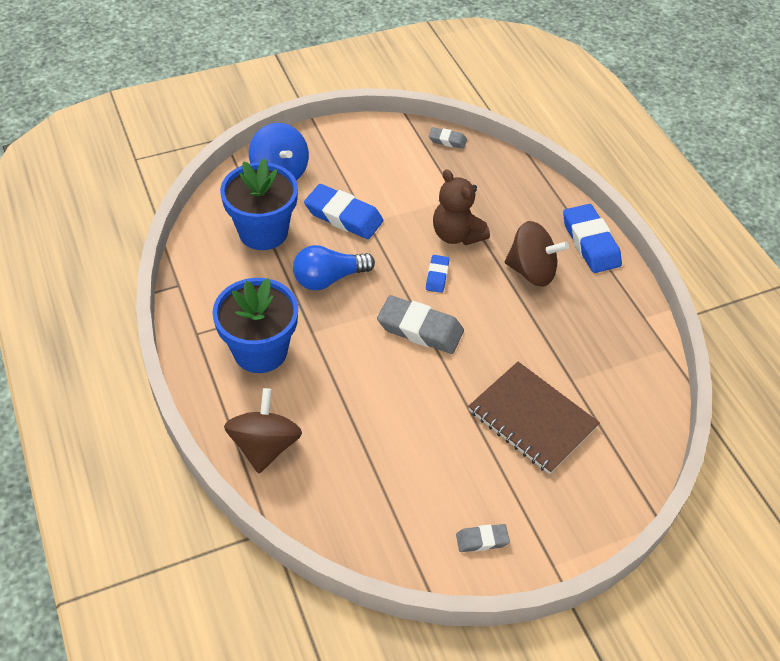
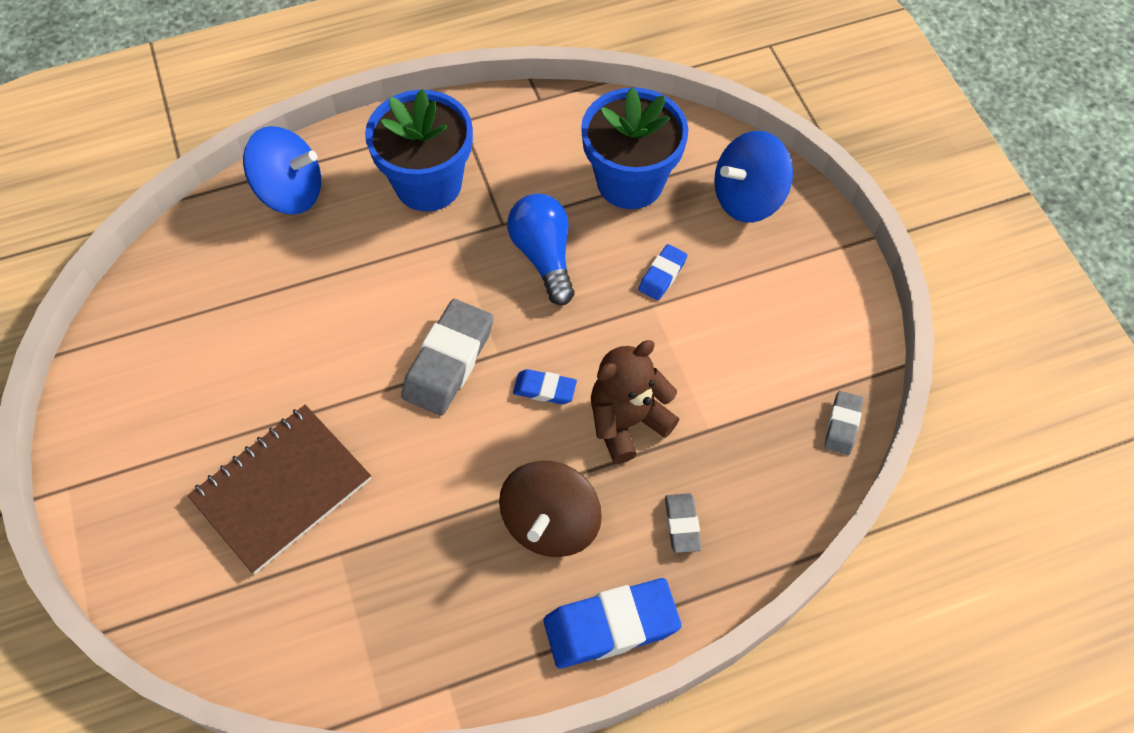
camera: 95 degrees right, 10 degrees up
brown spinning top [224,388,302,473] -> blue spinning top [243,126,321,214]
blue eraser [304,184,383,239] -> blue eraser [639,244,687,300], size x0.53
grey eraser [456,524,510,552] -> grey eraser moved to [665,493,702,553]

